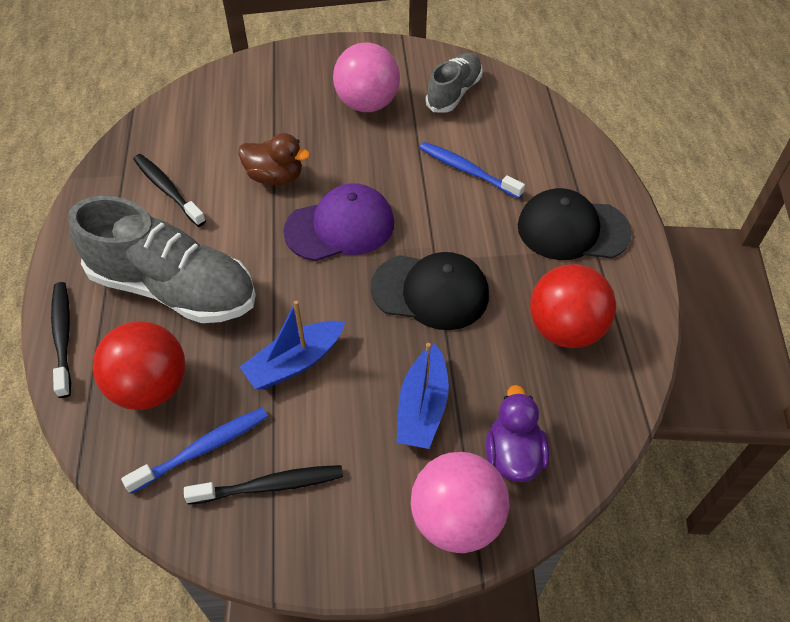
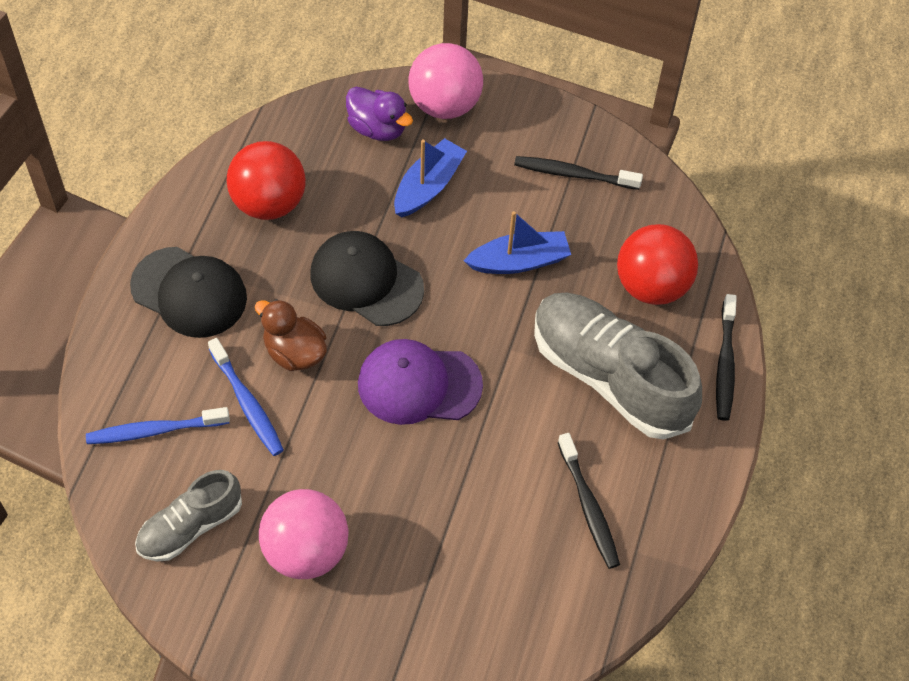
camera: 160 degrees left, 5 degrees up
blue toothbrush [121,407,268,494] -> blue toothbrush moved to [86,407,230,444]
brown duck [238,133,310,185] -> brown duck moved to [255,299,327,371]
purple duck [486,385,549,482] -> purple duck turned 75 degrees counterclockwise [346,87,413,141]

